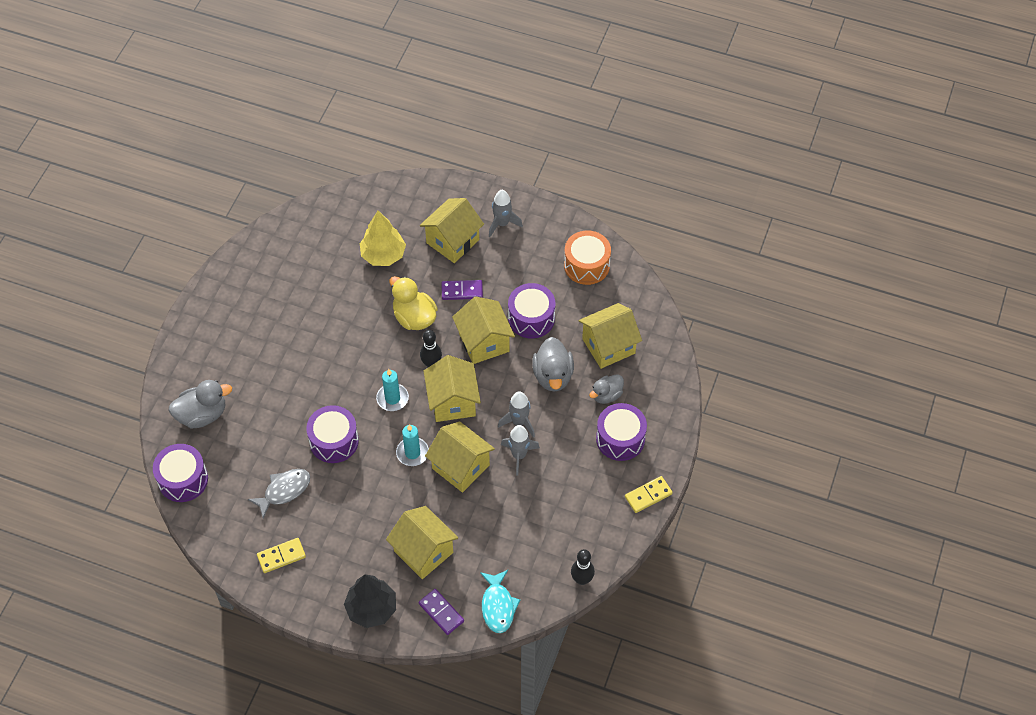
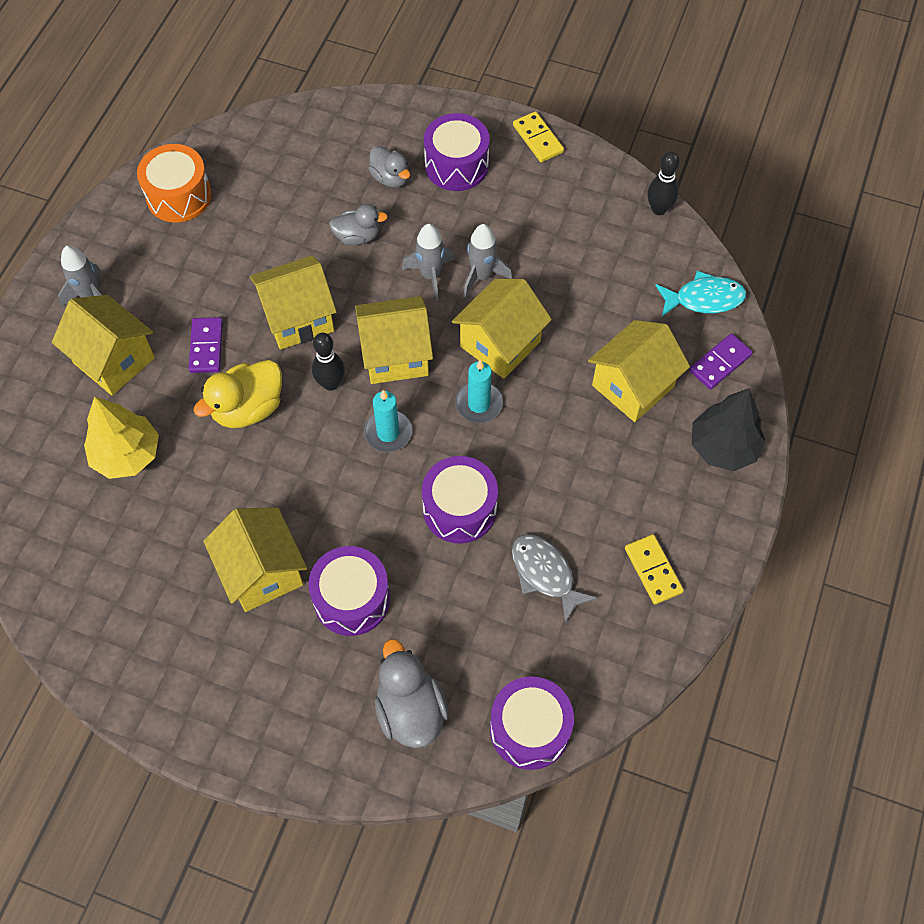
camera: 90 degrees left, 5 degrees up
purple drum [508,283,555,338] -> purple drum moved to [308,546,390,636]
grey duck [532,337,574,392] -> grey duck [329,204,388,246], size x0.65
yellow house [579,303,642,369] -> yellow house moved to [203,507,307,612]

